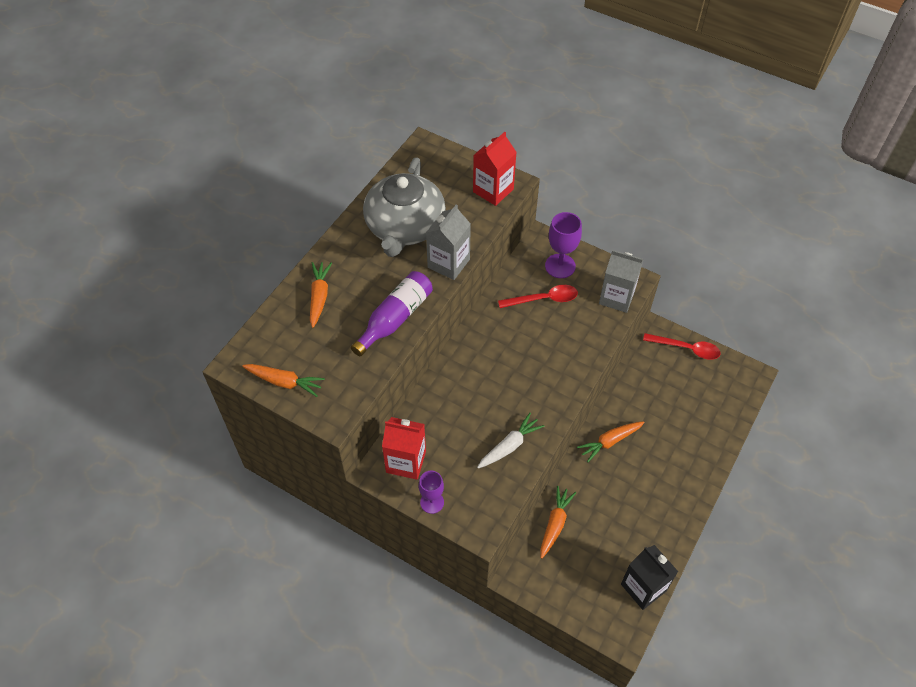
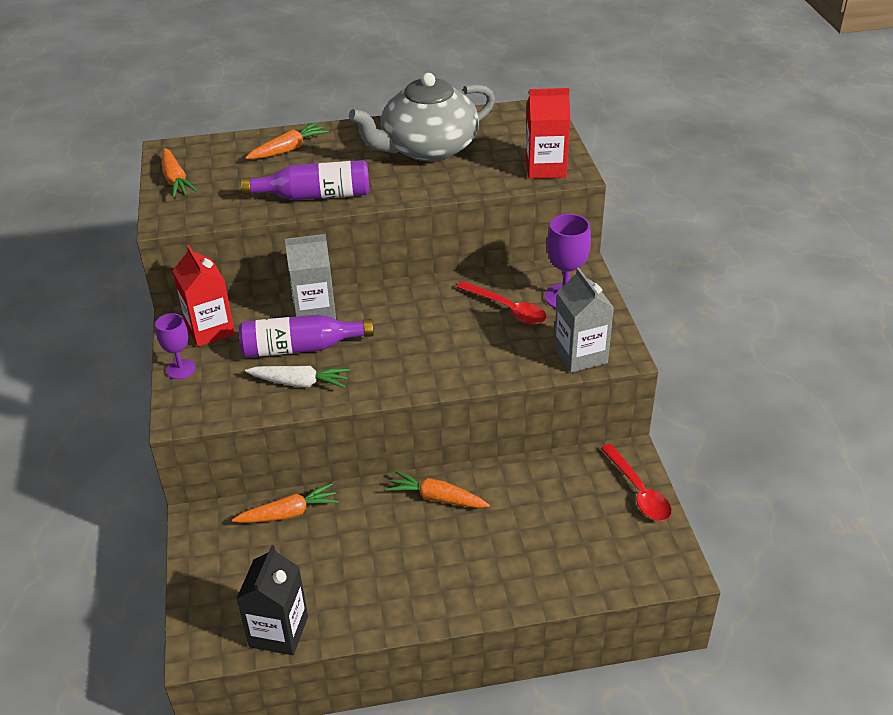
camera: 50 degrees right, 15 degrees down
grey carton [426,204,471,280] -> grey carton moved to [285,234,336,319]
none -> purple bottle [239,315,374,358]

